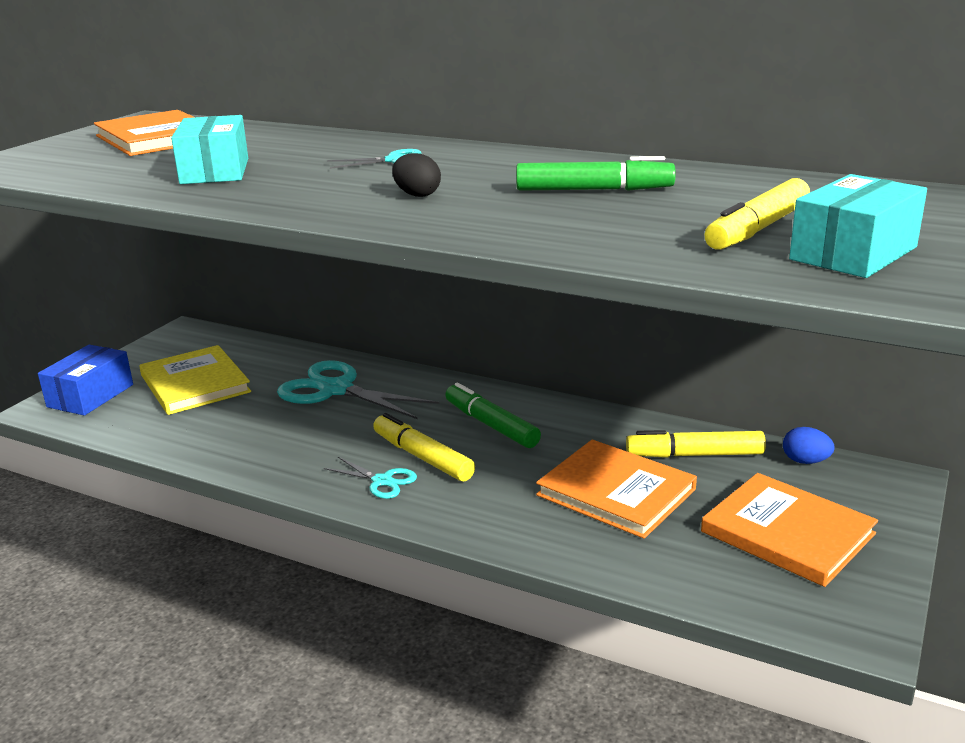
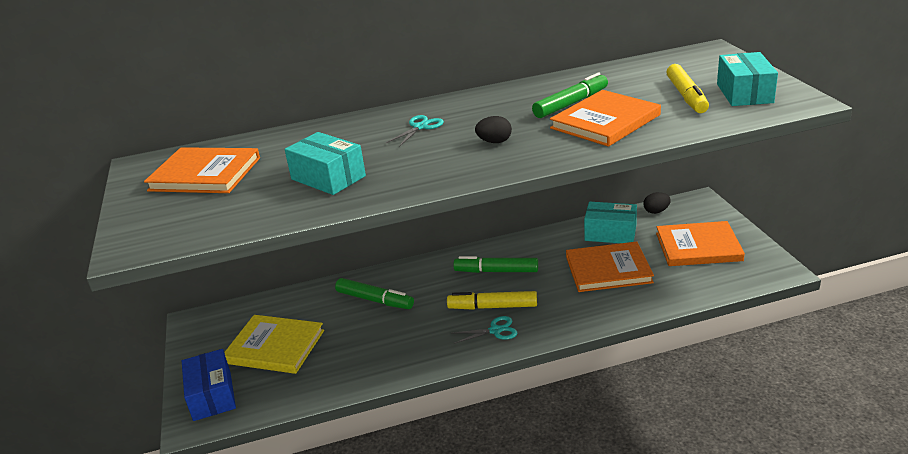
camera: 40 degrees left, 5 degrees up
turquoise scissors [277,360,439,419] -> green marker [335,278,414,309]
yellow marker [626,430,766,458] -> turquoise box [584,202,637,243]
blue egg [783,427,835,464] -> black egg [643,192,671,214]
none -> orange book [550,90,661,147]

